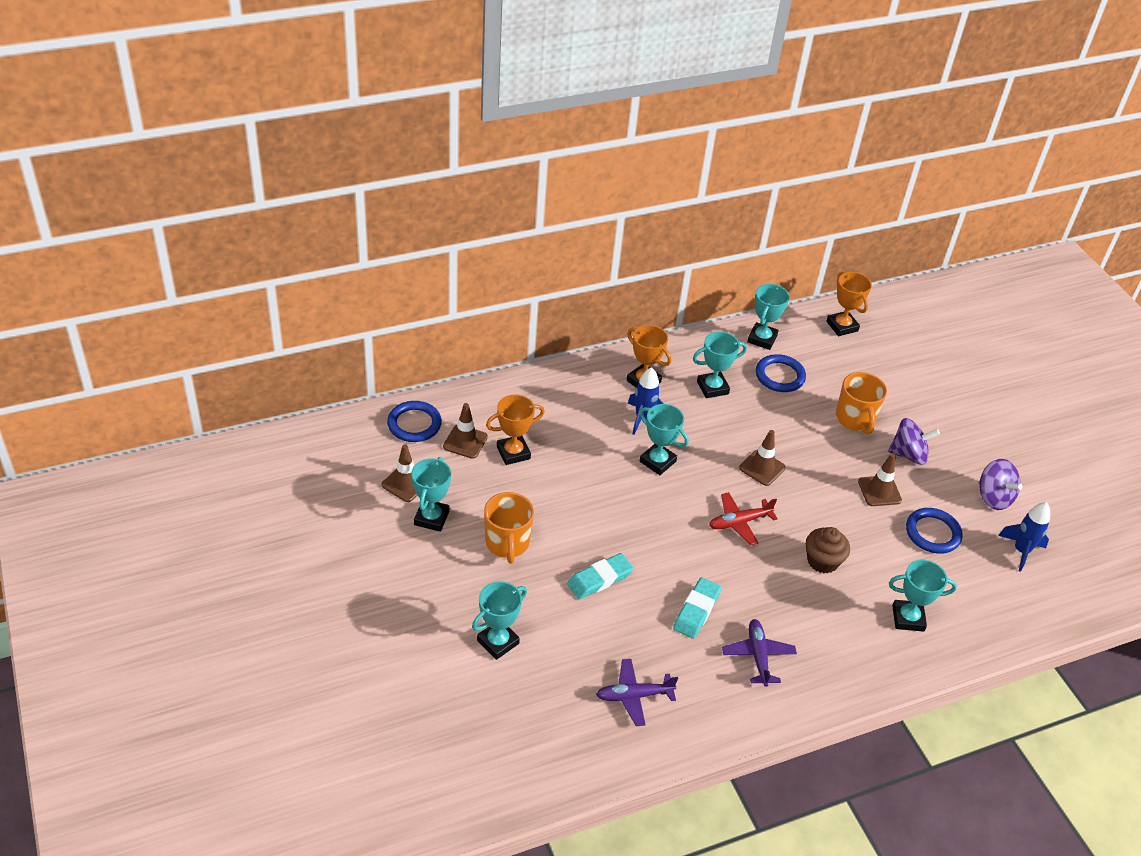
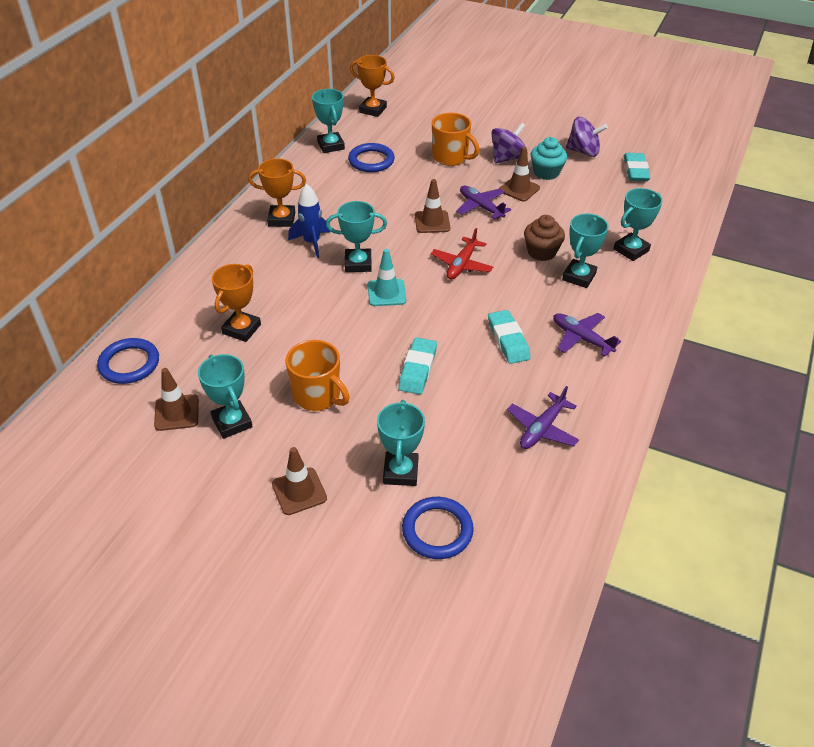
camera: 40 degrees left, 0 degrees up
brown traffic cone [443,403,488,459] -> brown traffic cone moved to [272,447,327,515]
turquoise trophy [693,331,747,398] -> turquoise trophy moved to [562,214,609,288]
blue ring [906,508,963,554] -> blue ring moved to [402,497,474,559]
blue rocket [998,502,1050,572] -> turquoise eraser [623,153,650,181]
none -> turquoise traffic cone [368,249,406,306]
none -> purple plane [456,186,511,219]
none -> turquoise cupcake [531,137,567,180]

